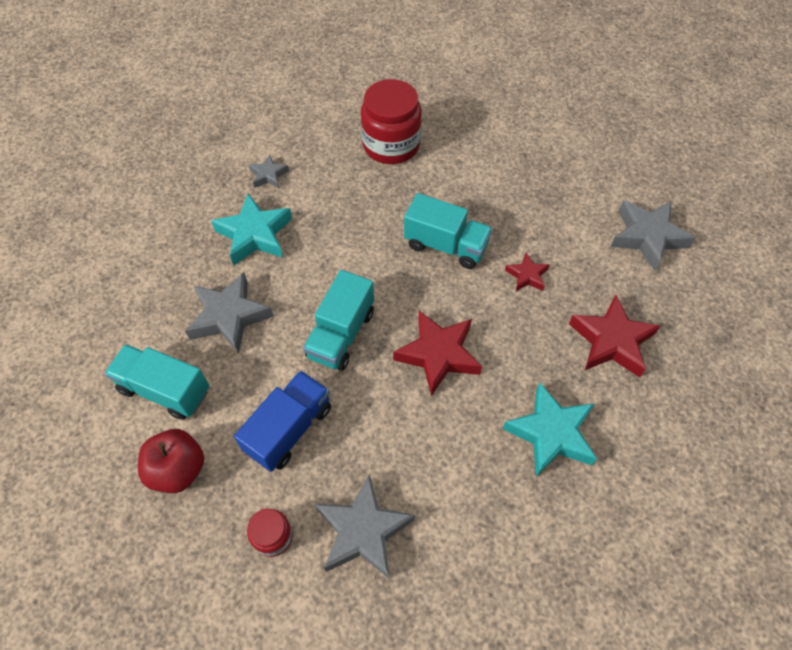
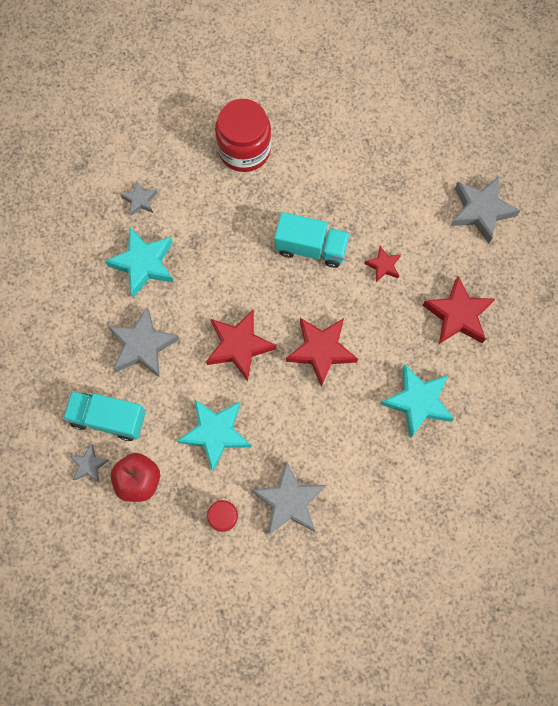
camera: 10 degrees left, 15 degrees up
blue truck [234,371,331,472] -> turquoise star [177,400,251,471]
turquoise truck [303,270,374,371] -> red star [206,310,276,381]
none -> grey star [70,444,110,483]

